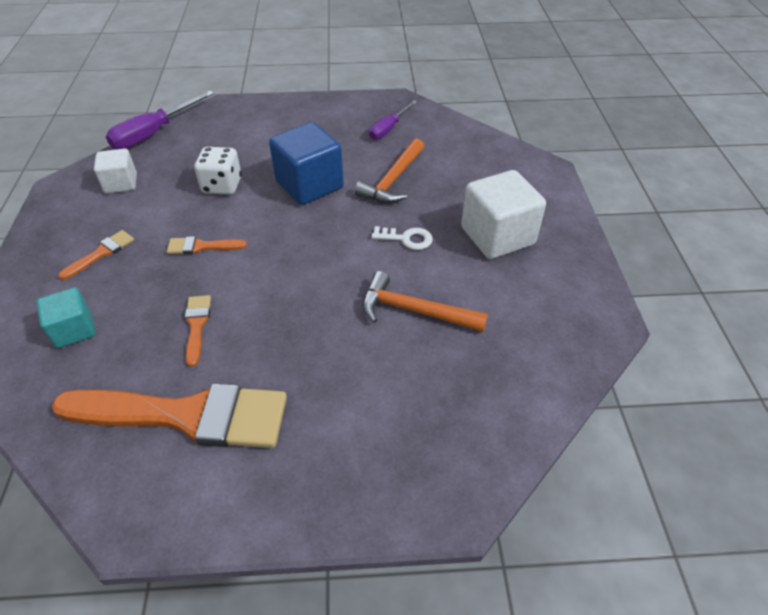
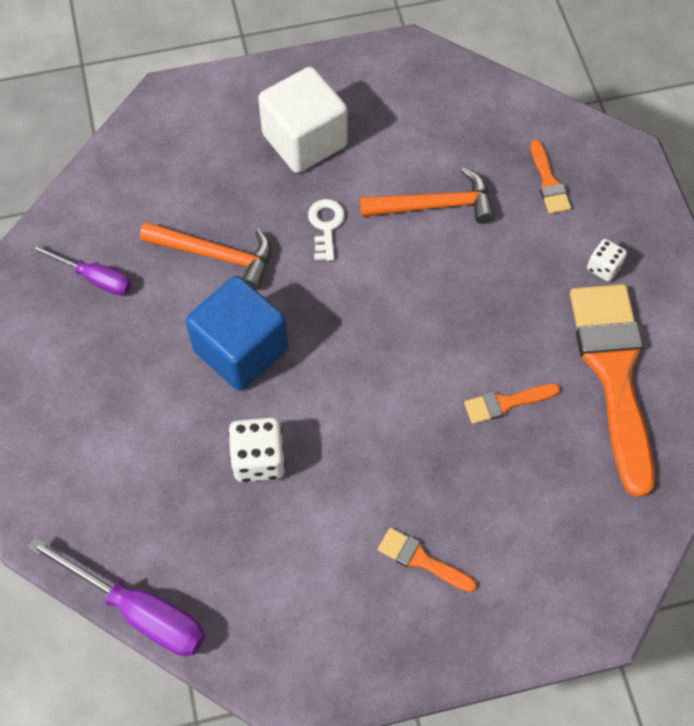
camera: 100 degrees left, 15 degrees up
turquoise cube [36,287,96,348] -> none
white cube [94,148,137,194] -> none
orange brush [167,236,247,254] -> orange brush moved to [530,140,571,214]
orange hammer [362,271,488,332] -> orange hammer turned 105 degrees counterclockwise [360,168,494,224]
none -> white dice [587,239,627,281]

